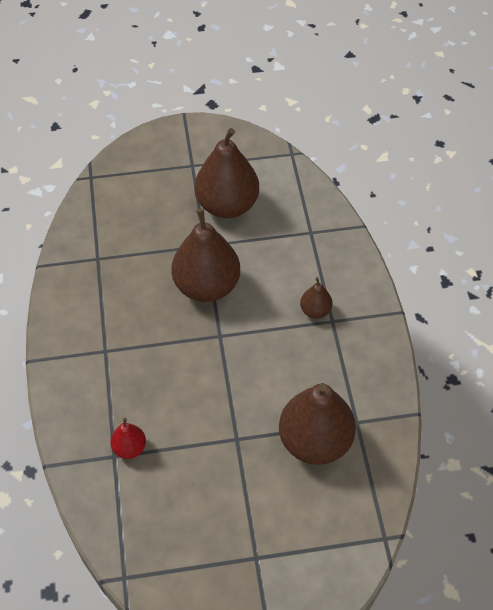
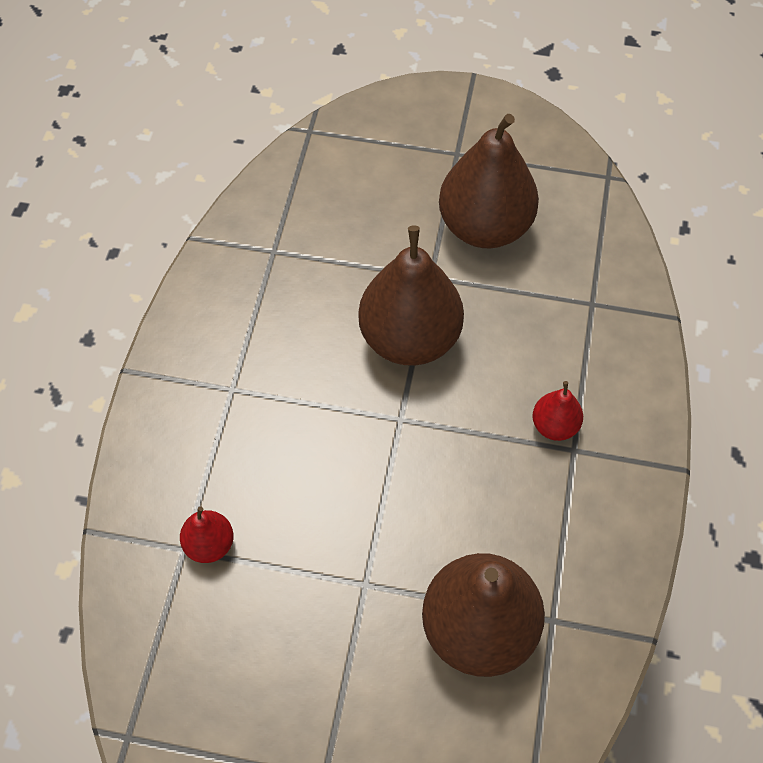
camera: 20 degrees right, 5 degrees up
brown pear [300,277,333,319] -> red pear [532,381,583,441]

